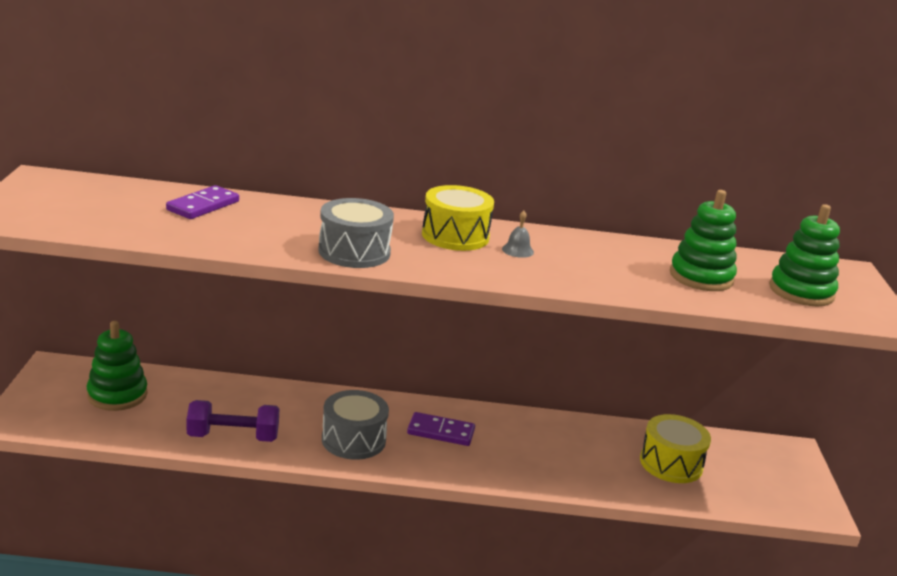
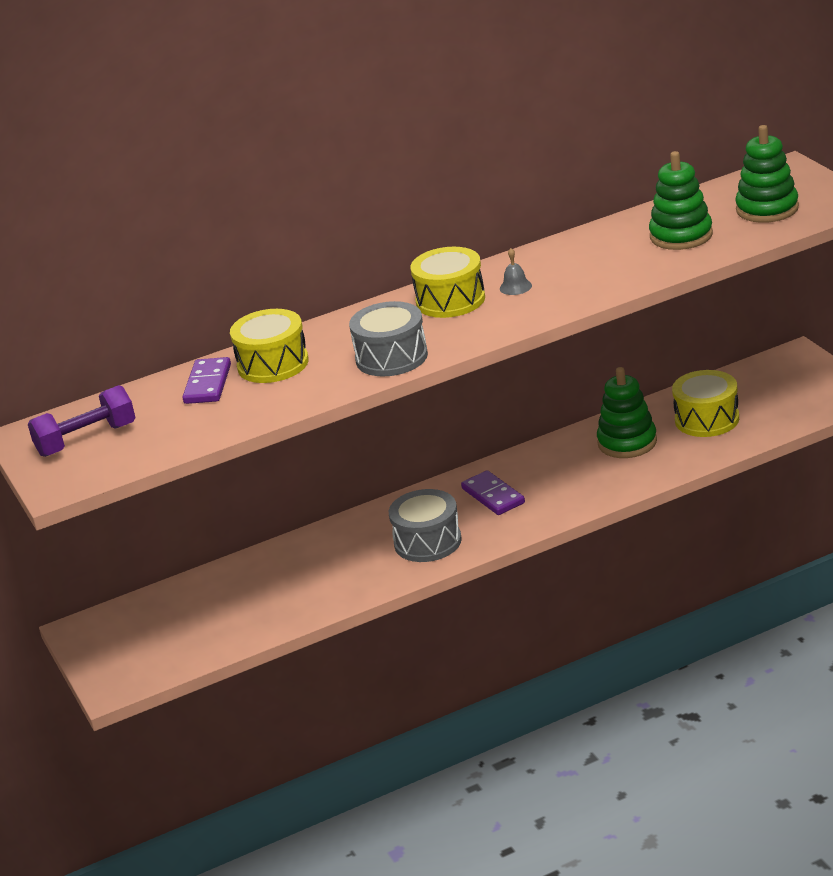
camera: 20 degrees left, 5 degrees up
green stacking toy [87,321,148,411] -> green stacking toy moved to [597,367,657,458]
purple dumbbell [187,400,279,442] -> purple dumbbell moved to [28,385,136,457]
purple domino [407,412,475,446] -> purple domino turned 75 degrees clockwise [461,470,525,515]
none -> yellow drum [230,309,309,383]

